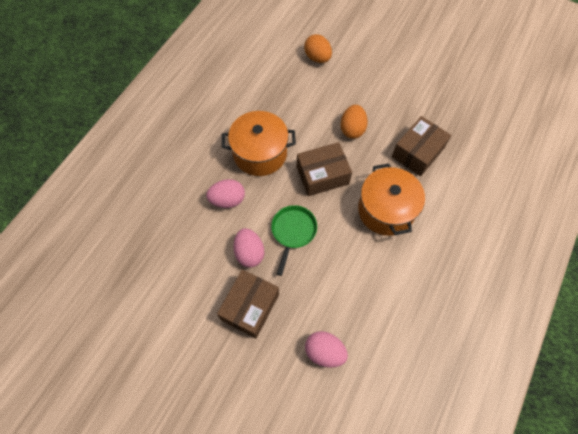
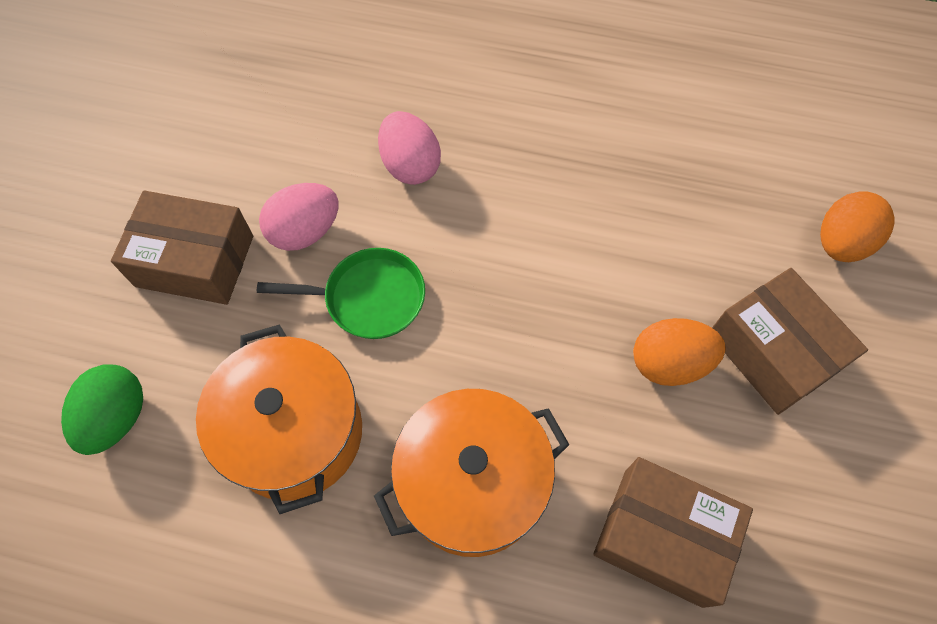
camera: 75 degrees right, 0 degrees up
orange pot [222,111,296,176] -> orange pot moved to [196,324,362,514]
brown box [297,142,352,196] -> brown box moved to [712,268,868,415]
pink egg [305,331,348,368] -> green egg [61,364,143,455]

